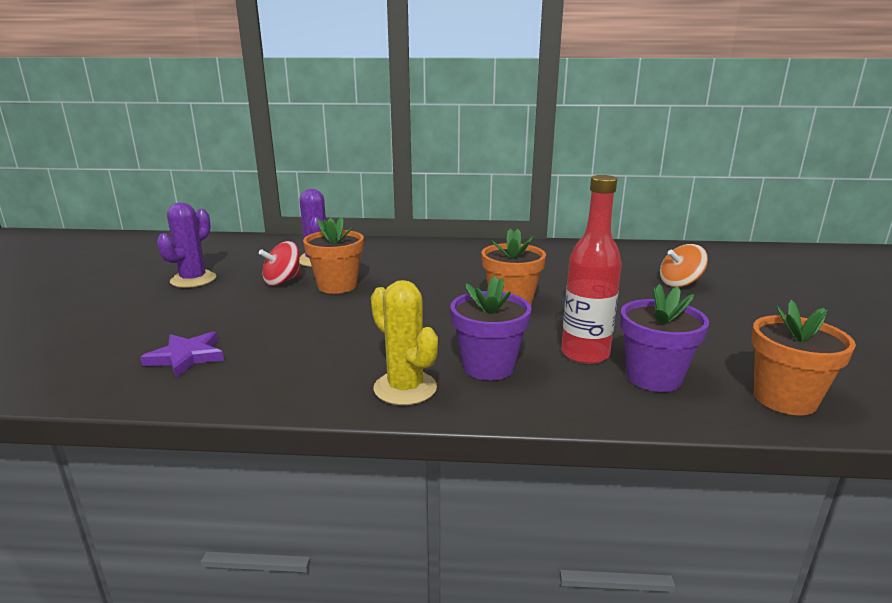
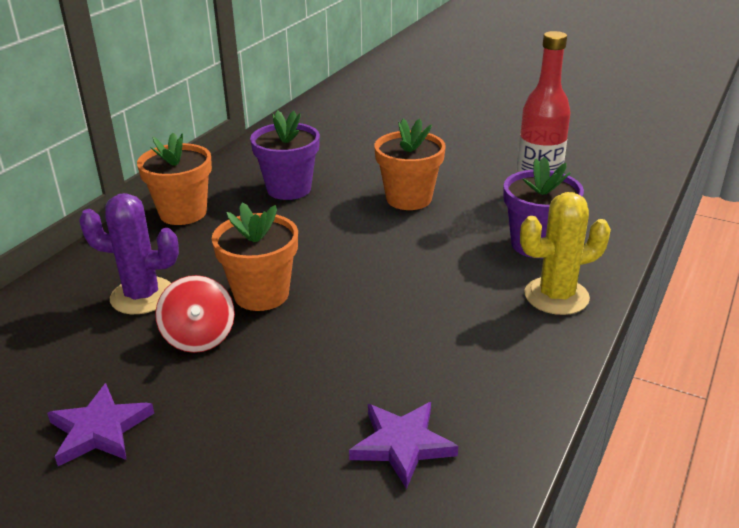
camera: 65 degrees left, 10 degrees up
purple cactus [157,202,216,288] -> purple star [47,383,154,466]
purple flower pot [620,284,709,392] -> purple flower pot moved to [250,110,320,200]
orange spinning top [660,244,708,287] -> none
orange flower pot [751,300,856,415] -> orange flower pot moved to [137,133,212,225]

